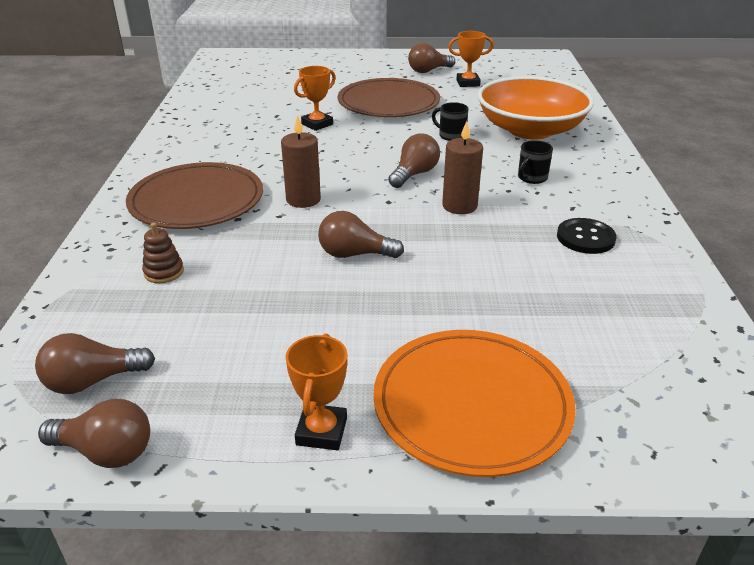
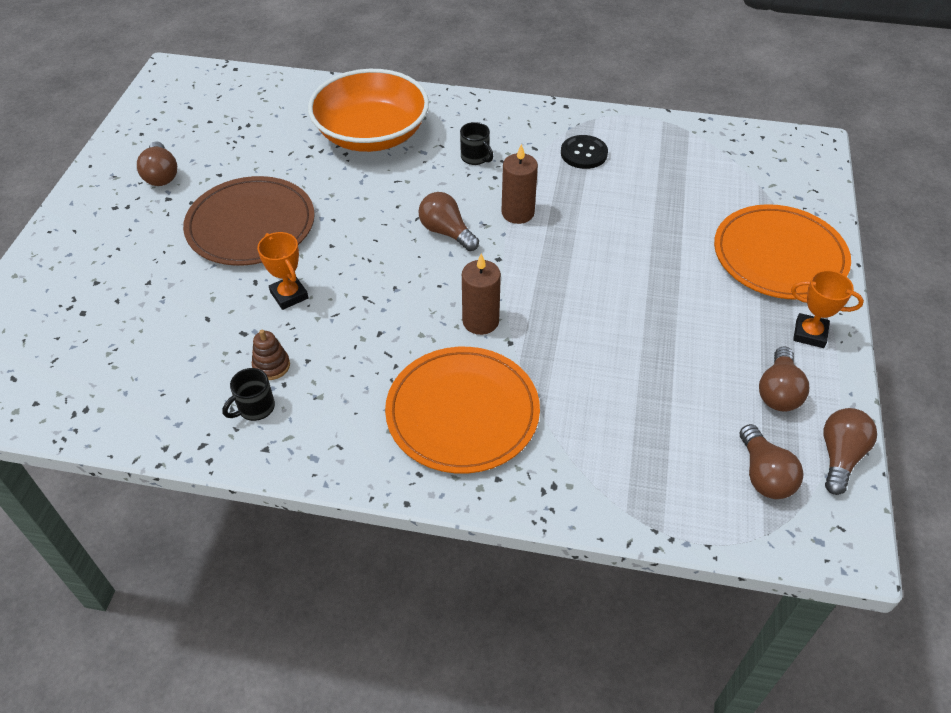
camera: 80 degrees left, 15 degrees up
brown plate [126,162,263,229] -> orange plate [385,347,540,474]
brown stacking toy [142,223,184,283] -> brown stacking toy moved to [252,330,290,380]
brown light bulb [318,211,404,258] -> brown light bulb moved to [759,347,809,412]
black mug [432,102,468,141] -> black mug moved to [222,368,275,421]
orange trophy [448,31,494,87] -> none

